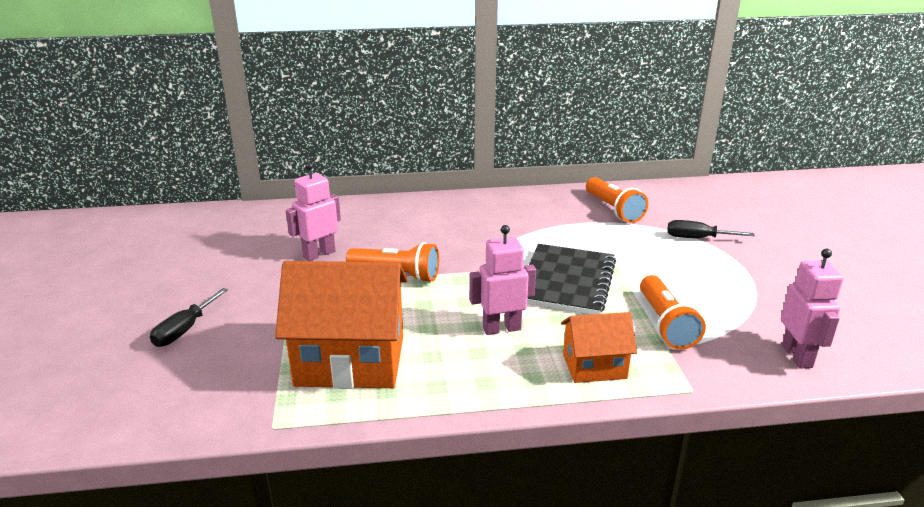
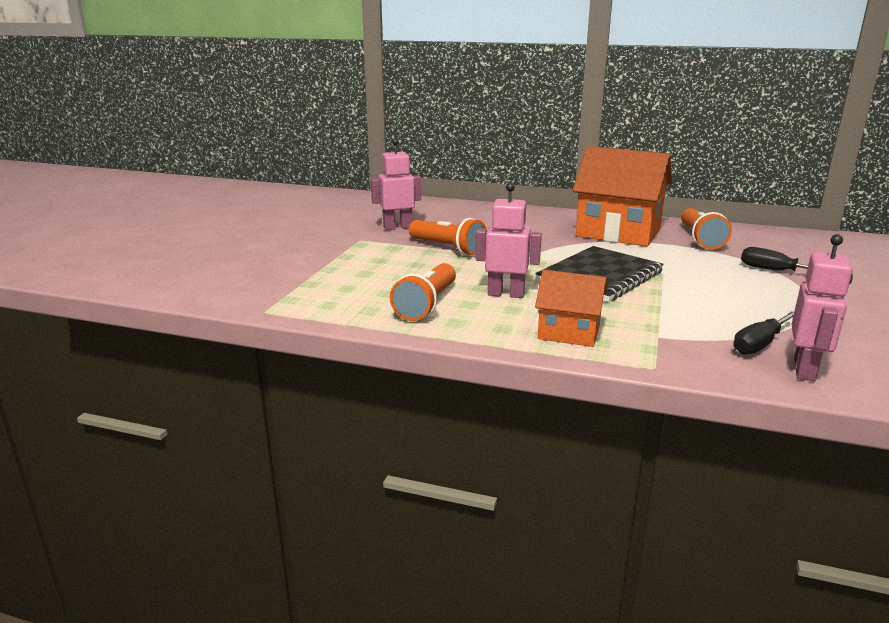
camera: 25 degrees right, 5 degrees down
black screwdriver [150,288,228,347] -> black screwdriver moved to [733,311,794,355]
orange house [275,261,408,389] -> orange house moved to [573,146,672,247]
orange flashlight [640,275,706,350] -> orange flashlight moved to [390,263,456,321]

